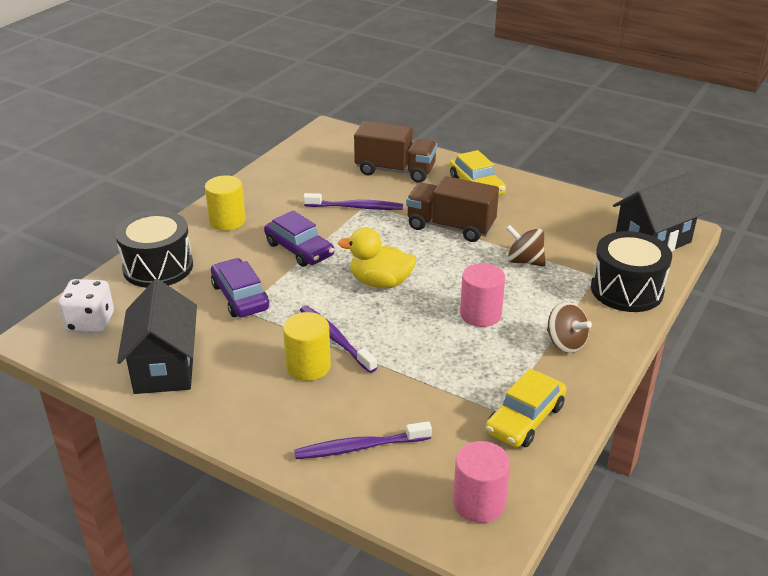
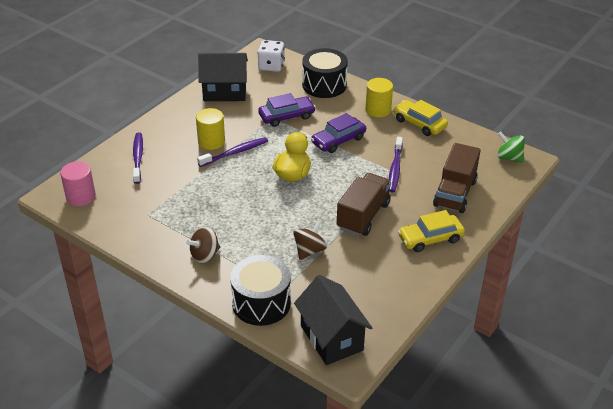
camera: 95 degrees right, 5 degrees up
pink cylinder [460,263,505,327] -> none
yellow car [485,369,567,448] -> yellow car moved to [393,100,448,136]
none -> green spinning top [497,132,525,163]

